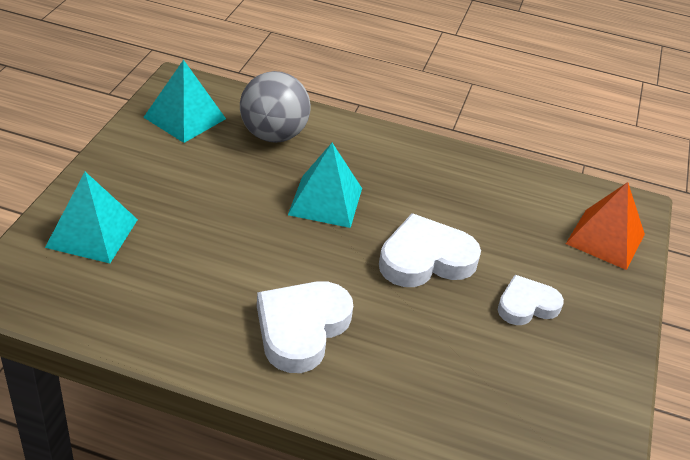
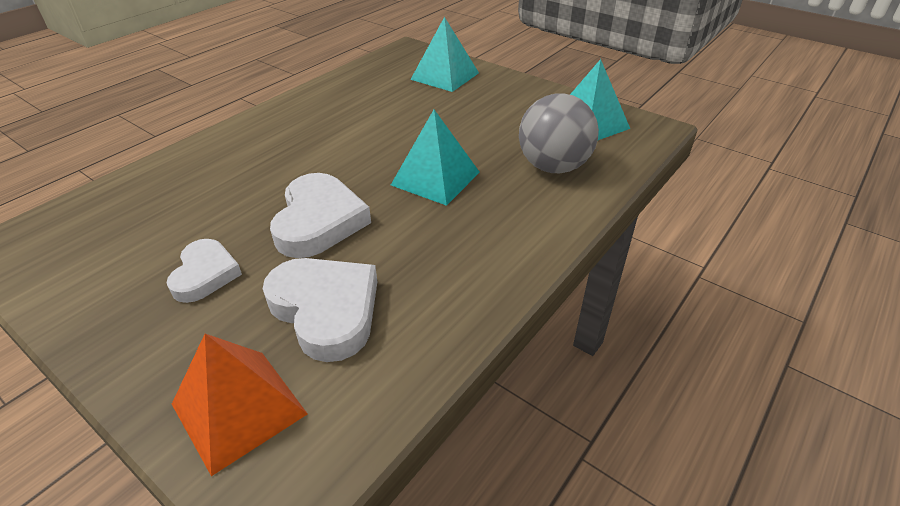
camera: 115 degrees right, 0 degrees up
white heart [257,281,353,373] -> white heart moved to [263,258,377,362]

